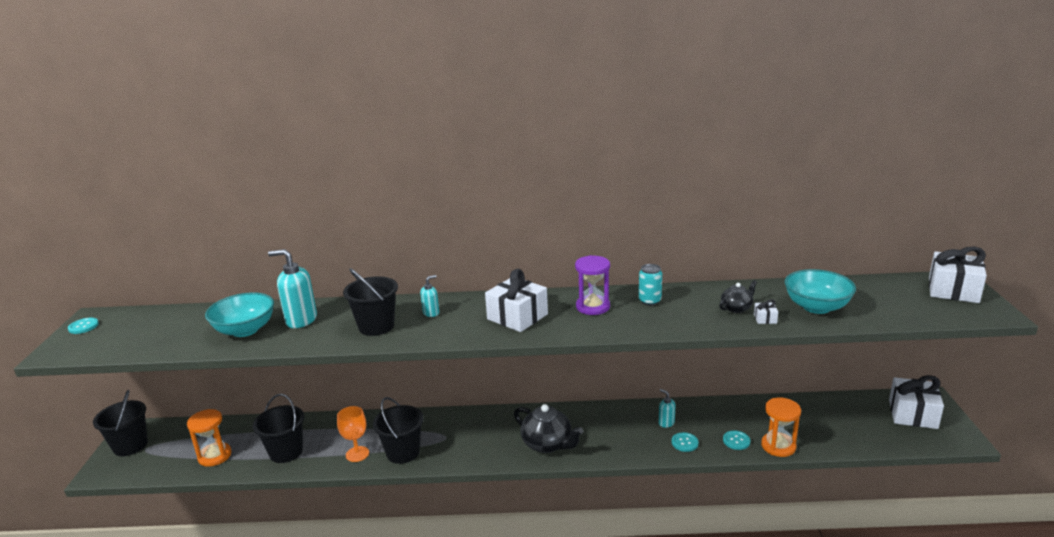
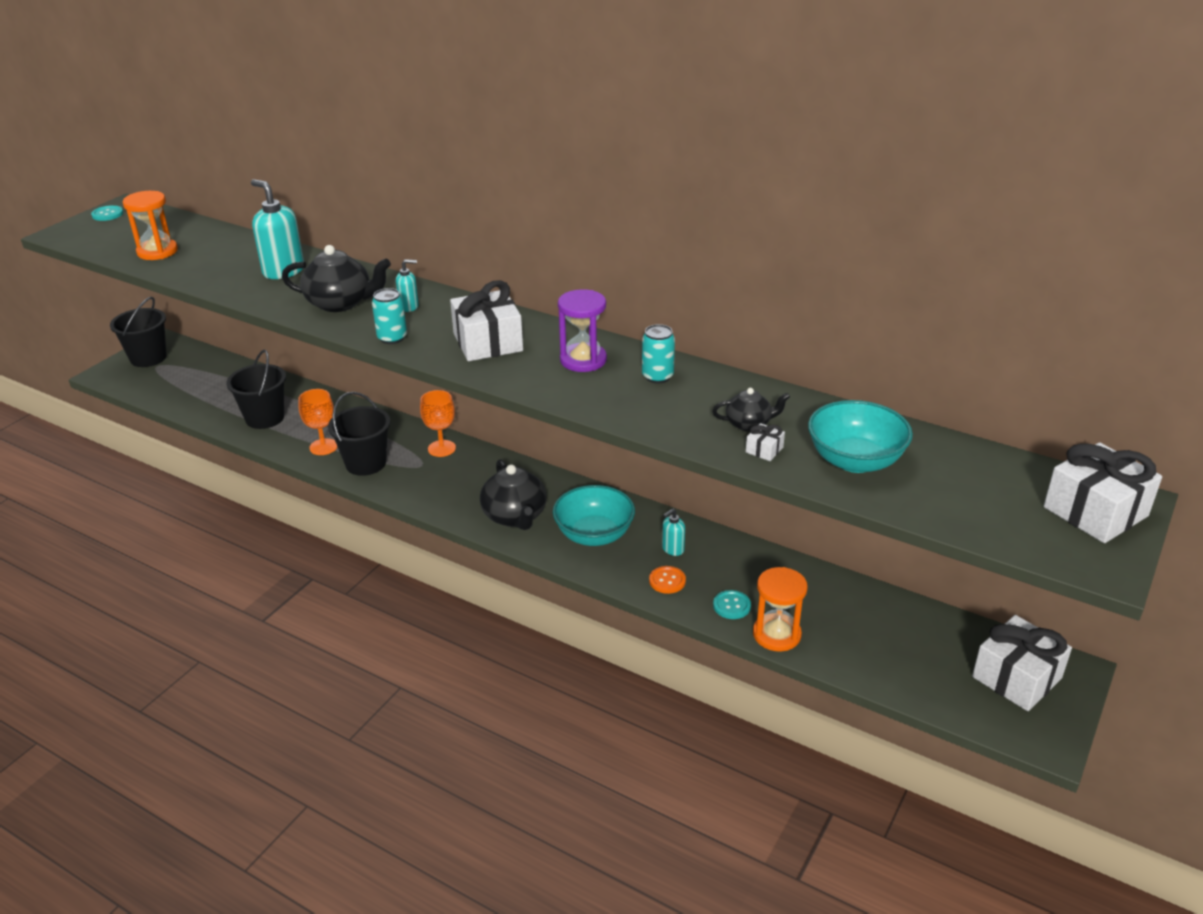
camera: 30 degrees right, 10 degrees up
orange hourglass [187,409,232,467] -> orange hourglass moved to [123,191,178,260]
turquoise bowl [205,293,274,337] -> turquoise bowl moved to [553,485,635,546]
black bucket [343,268,398,336] -> black teapot [282,245,391,312]
turquoise soap dispenser [659,389,676,428] -> turquoise soap dispenser turned 120 degrees counterclockwise [662,508,685,556]
turquoise button [672,432,699,452] -> orange button [649,566,686,594]
none -> turquoise can [372,288,407,344]
none -> orange goblet [420,390,456,457]

